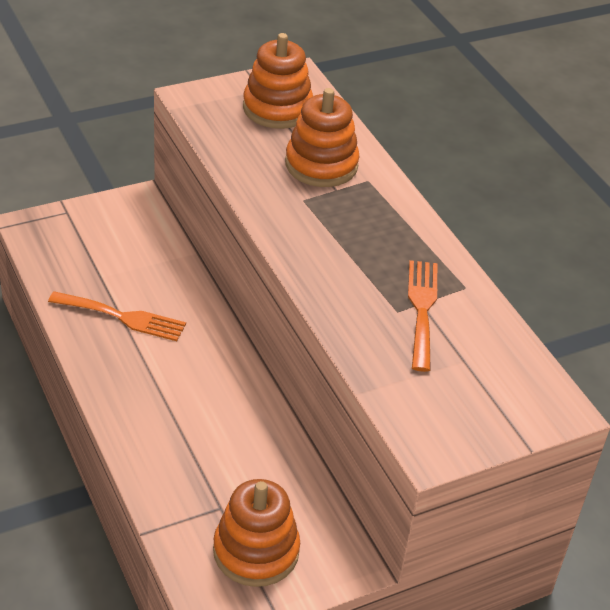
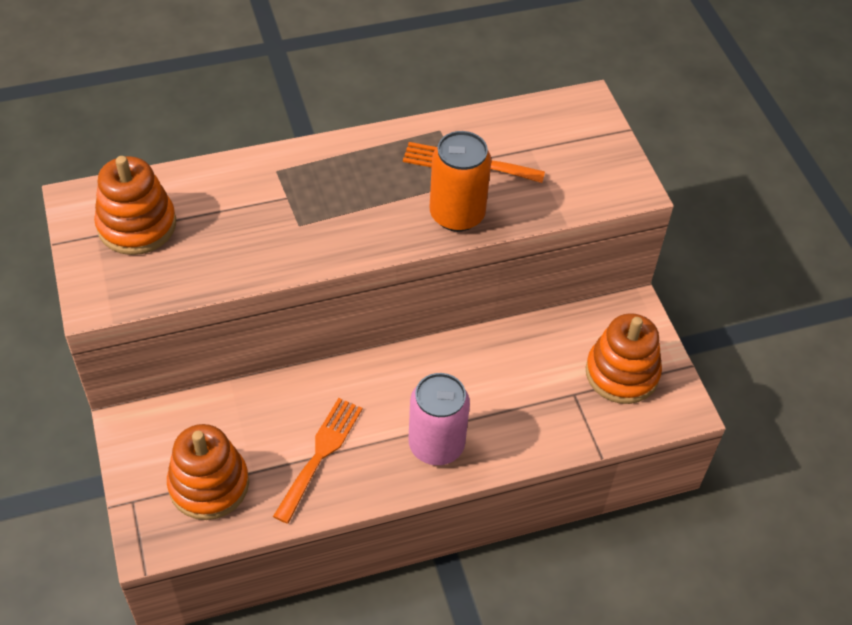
camera: 80 degrees left, 10 degrees up
orange stacking toy [285,88,360,187] -> orange stacking toy moved to [167,424,249,520]
none -> pink can [409,373,470,465]
none -> orange can [430,131,491,232]

